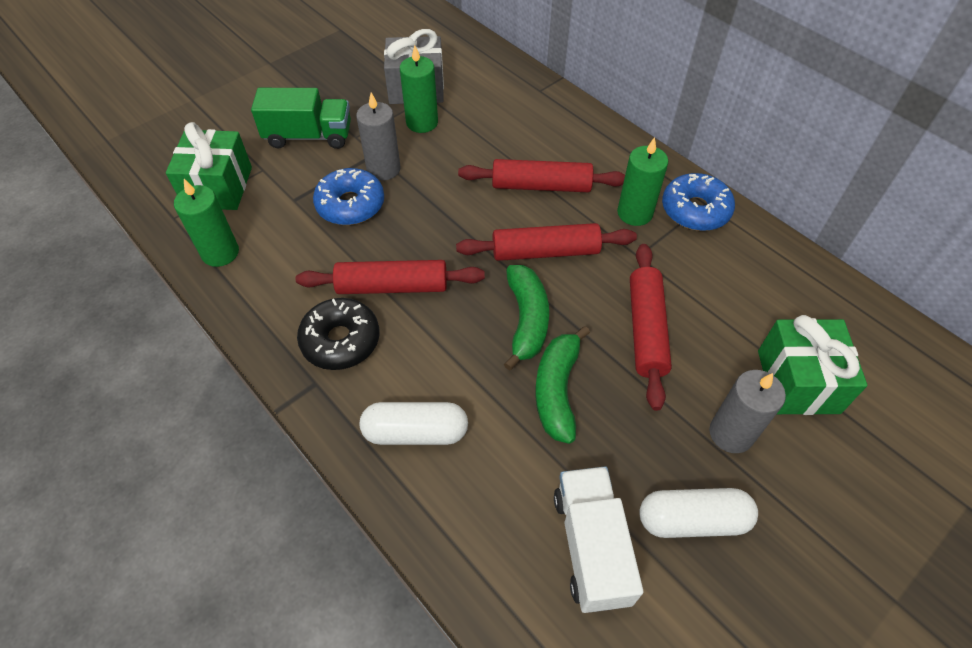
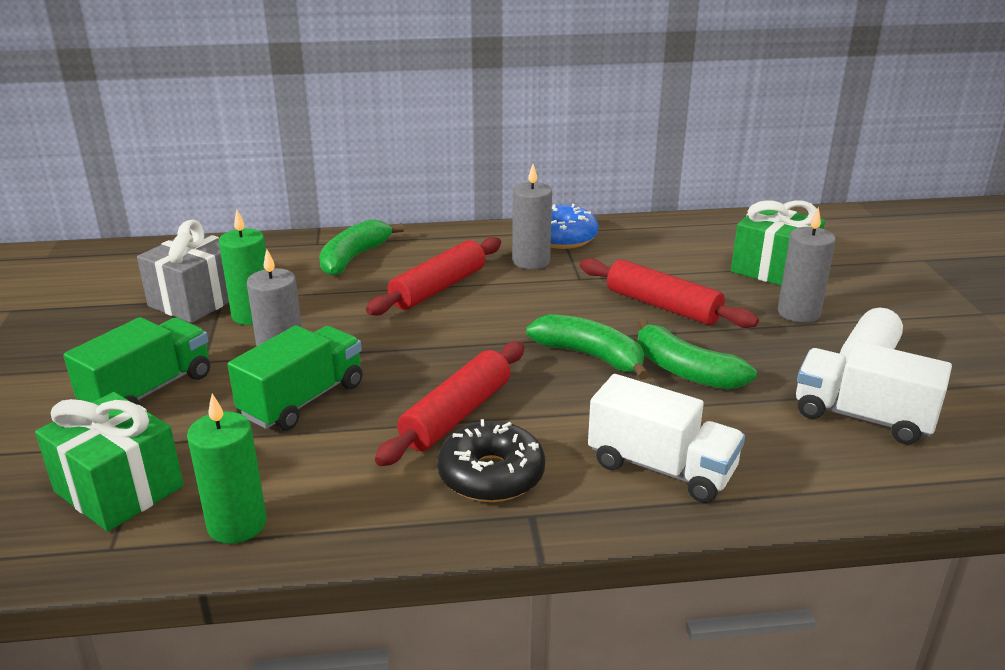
camera: 55 degrees left, 25 degrees down
blue donut [313,168,384,225] -> green truck [228,325,362,431]
white capsule [360,402,468,445] -> white truck [588,374,745,503]
red rolling pin [456,223,637,261] -> none
green candle [617,137,668,226] -> grey candle [512,164,552,269]
none -> green banana [319,219,404,276]

